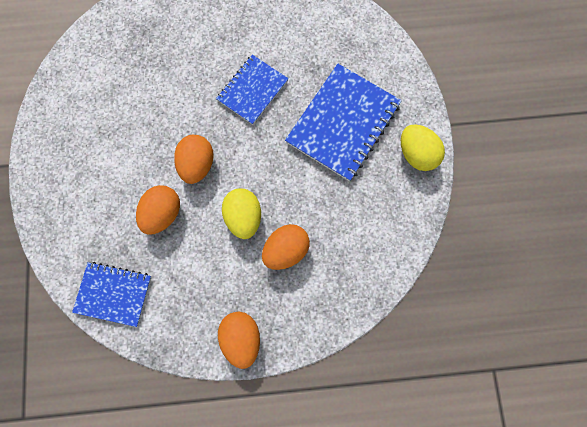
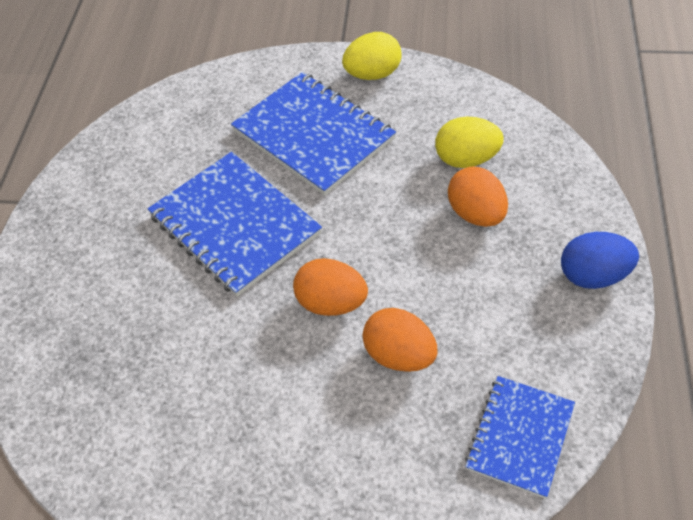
camera: 75 degrees left, 25 degrees down
blue notebook [216,54,288,125] -> blue notebook [148,152,322,297], size x1.62
orange egg [218,312,260,369] -> blue egg [561,232,639,289]
yellow egg [222,188,261,239] -> yellow egg moved to [435,117,504,168]

